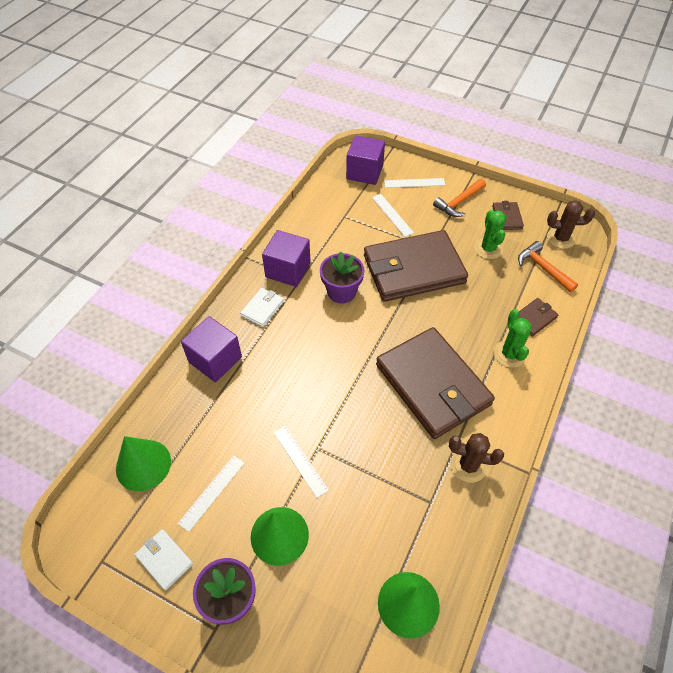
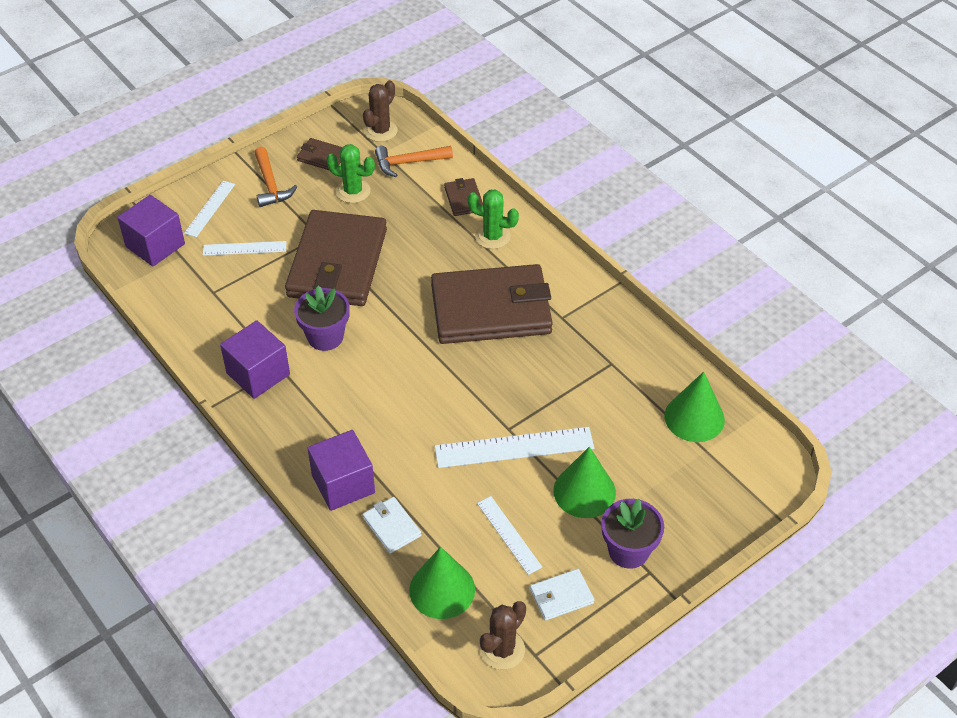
camera: 65 degrees left, 5 degrees down
white wallet [240,288,284,327] -> white wallet moved to [362,497,421,554]
white ruler [274,426,329,498] -> white ruler [435,427,594,468], size x1.69
brown cactus [449,433,504,483] -> brown cactus moved to [480,601,526,670]

